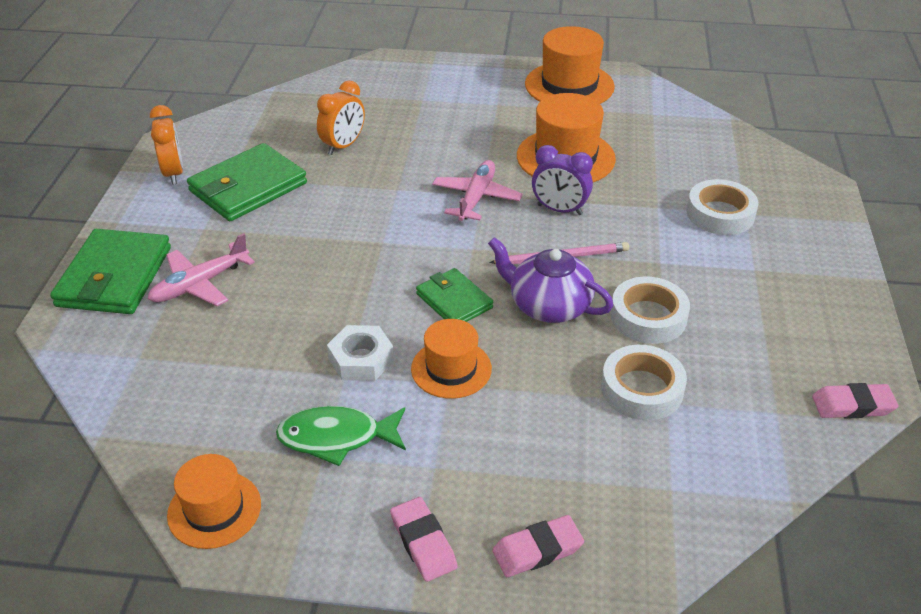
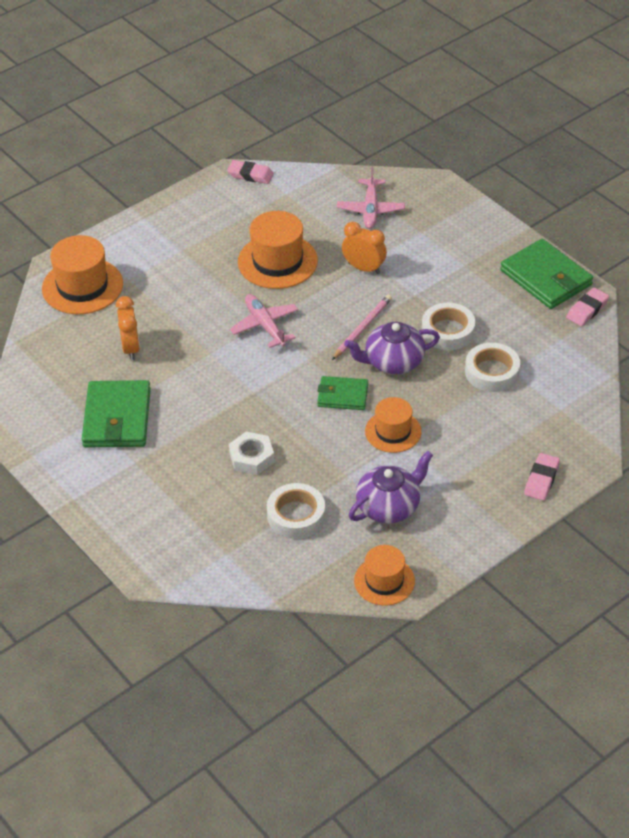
camera: 45 degrees left, 5 degrees up
green wallet [50,229,171,314] -> green wallet moved to [500,239,593,309]
pink plane [148,233,255,306] -> pink plane moved to [337,167,405,229]
orange clock [150,105,183,185] -> orange clock moved to [342,222,387,274]
green fish [276,406,406,466] -> purple teapot [349,451,433,524]
white nut [327,325,394,381] -> white nut moved to [229,432,274,475]
pink eraser [390,497,458,582] -> pink eraser moved to [227,160,274,184]
orange hat [525,26,615,104] -> orange hat moved to [42,235,123,314]
purple clock [532,145,593,215] -> none
white tape [687,179,759,235] -> white tape moved to [267,483,325,539]

